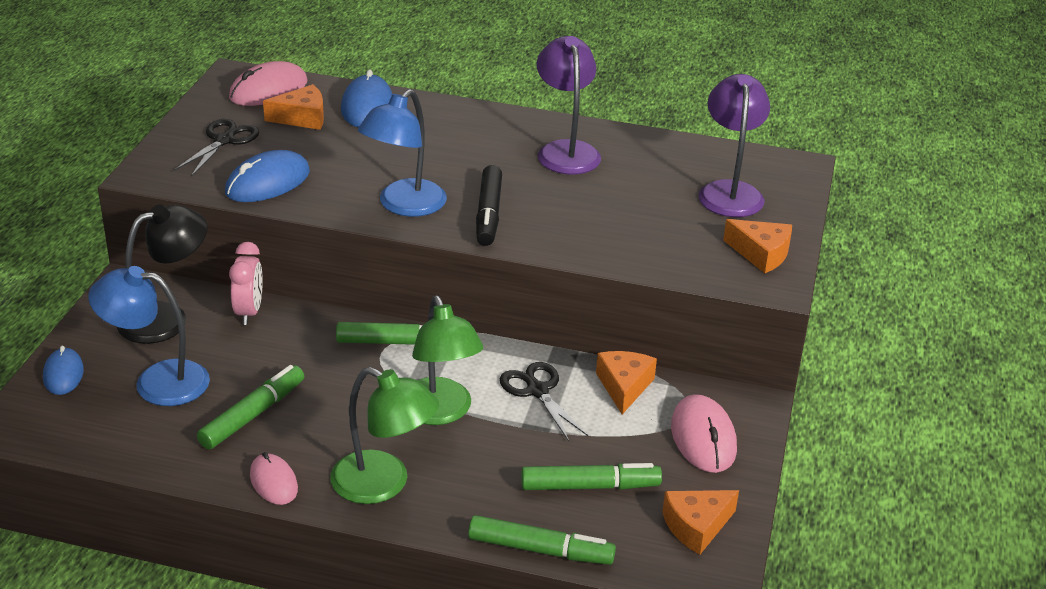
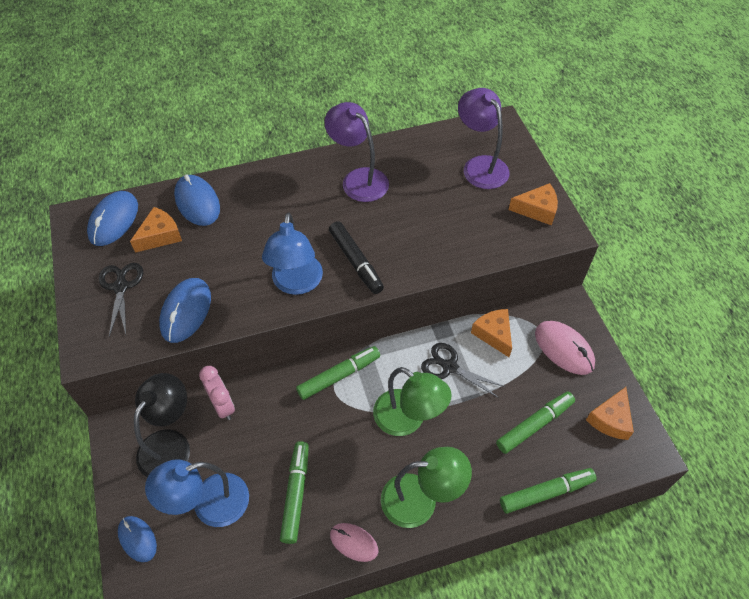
camera: 30 degrees left, 20 degrees up
pink mouse [229,61,307,106] -> blue mouse [87,191,138,246]

